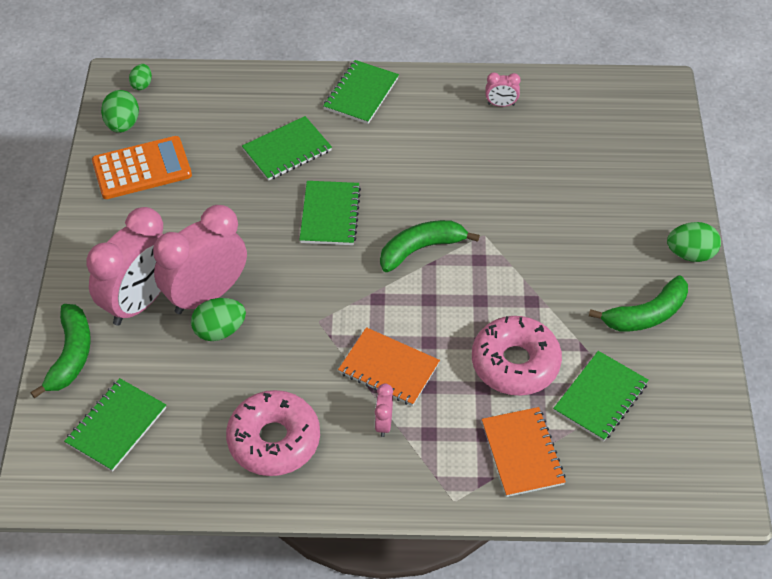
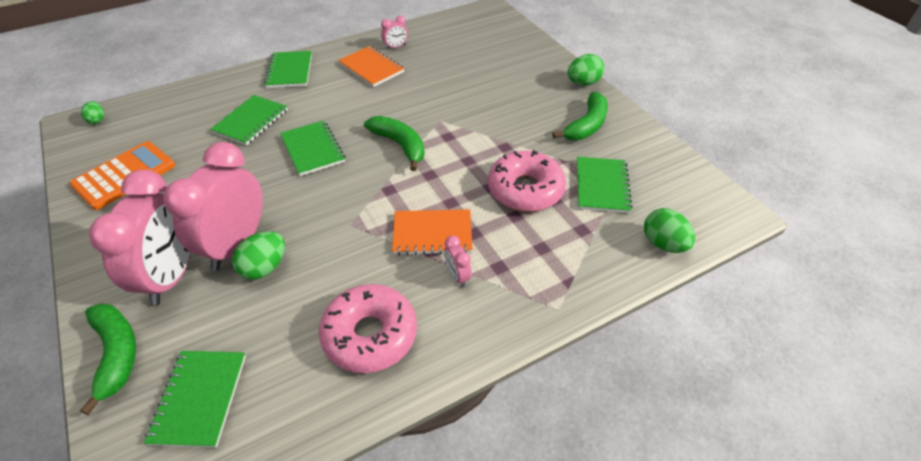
camera: 30 degrees left, 5 degrees down
green egg [101,90,139,133] -> green egg moved to [644,208,695,253]
green banana [380,220,480,272] -> green banana turned 105 degrees clockwise [364,116,425,171]
orange notebook [482,407,566,497] -> orange notebook moved to [338,46,405,87]

